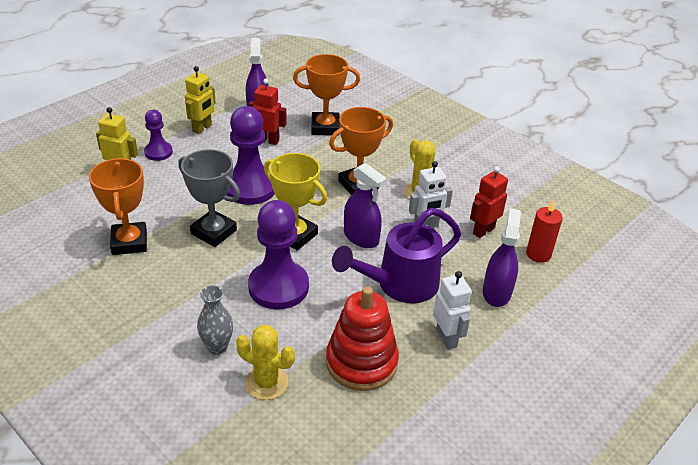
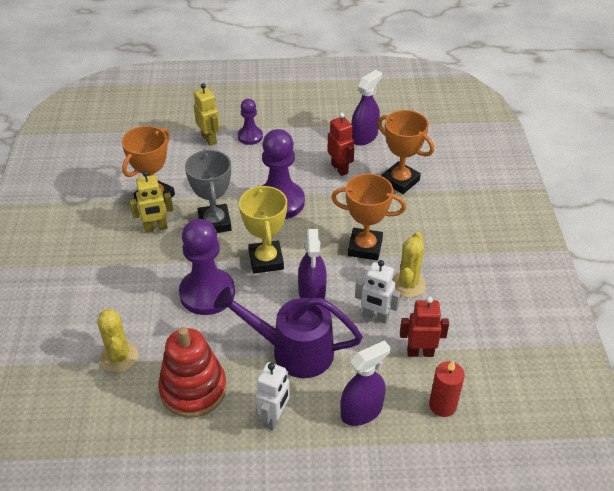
camera: 45 degrees right, 5 degrees up
yellow robot [185,66,216,134] -> yellow robot moved to [130,171,173,233]
grey vase [197,285,233,355] -> none

